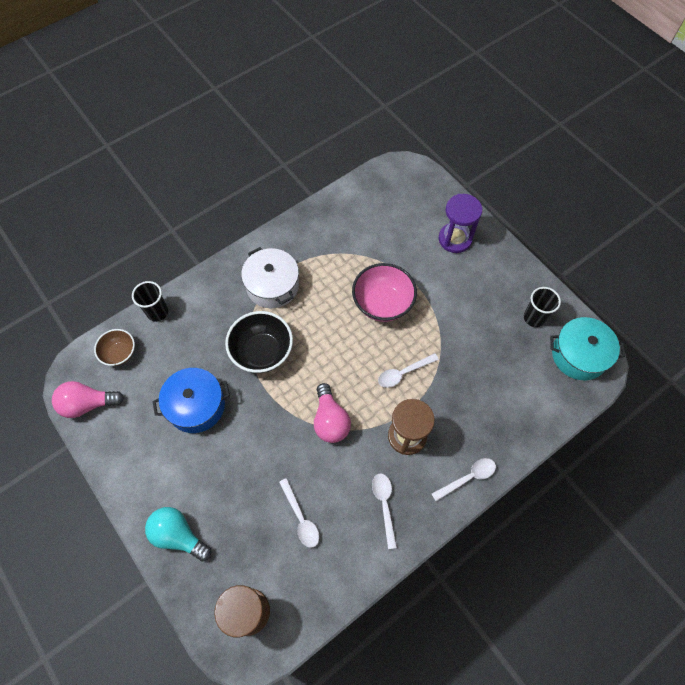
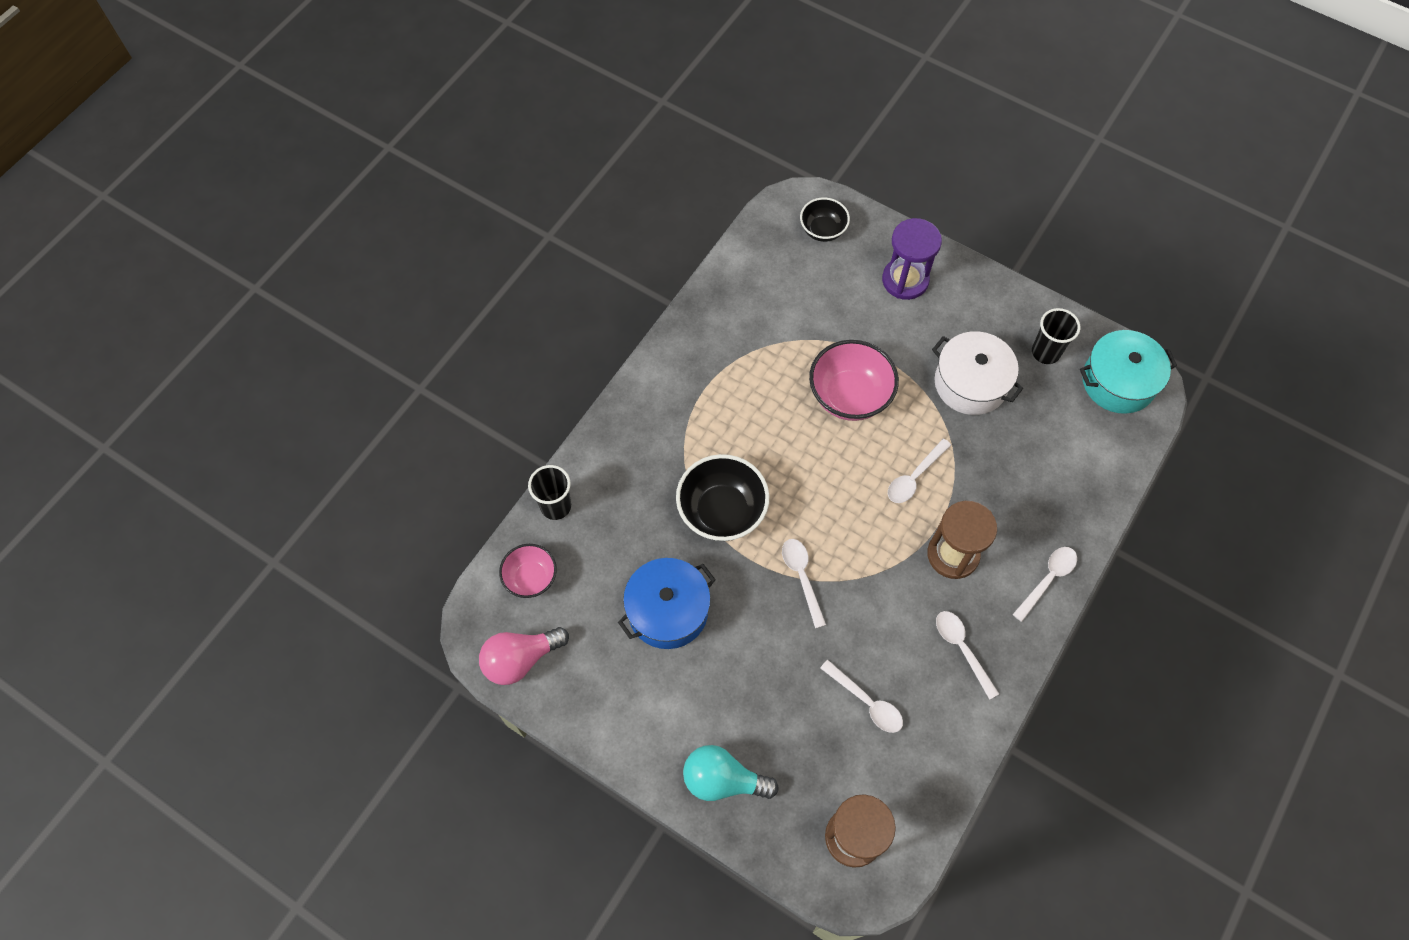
camera: 20 degrees left, 0 degrees up
brown bowl [94,329,135,366] -> pink bowl [499,544,557,598]
white pot [241,247,299,308] -> white pot moved to [932,331,1023,415]
pink light bulb [314,383,351,443] -> none
none -> white spoon [782,539,826,628]
none -> black bowl [800,198,850,242]

